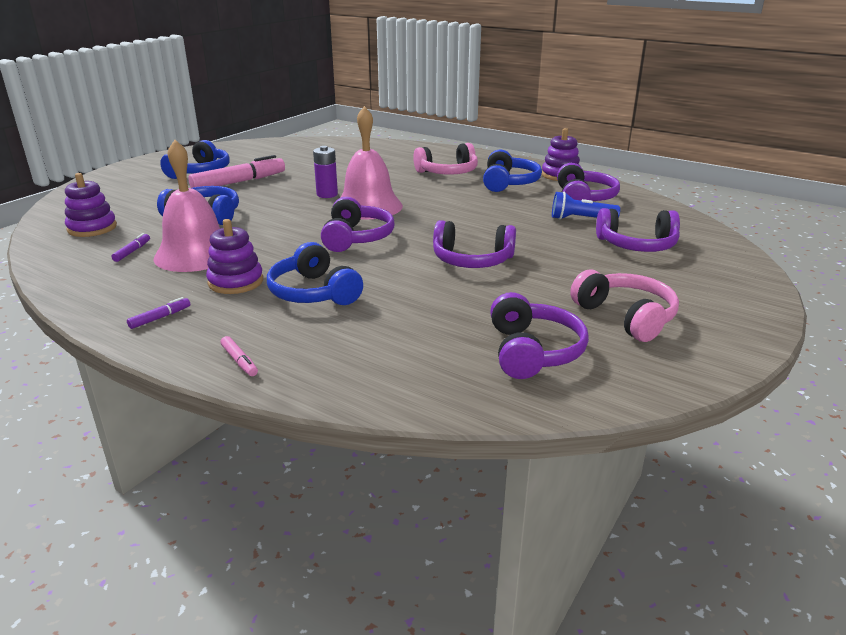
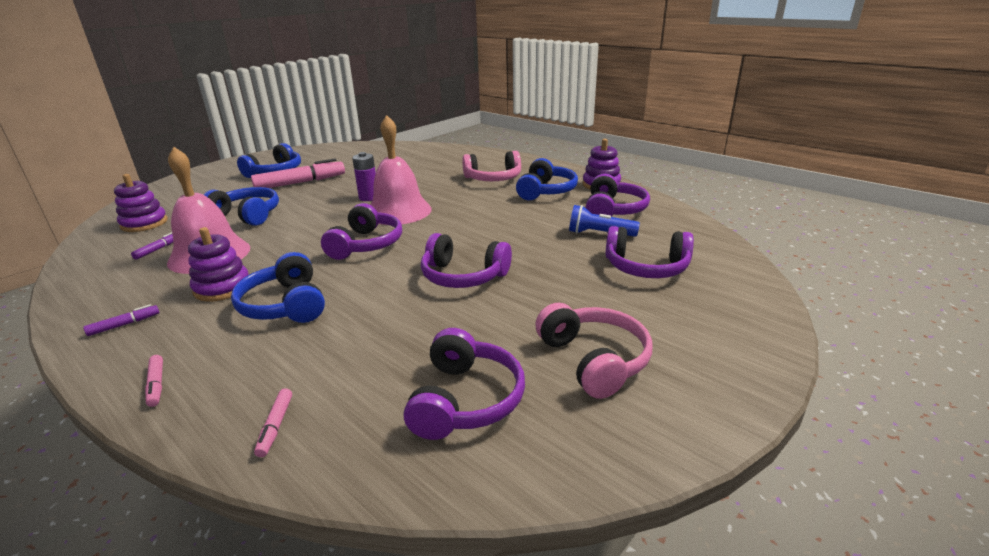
camera: 10 degrees right, 0 degrees up
none -> pink marker [254,388,292,457]

